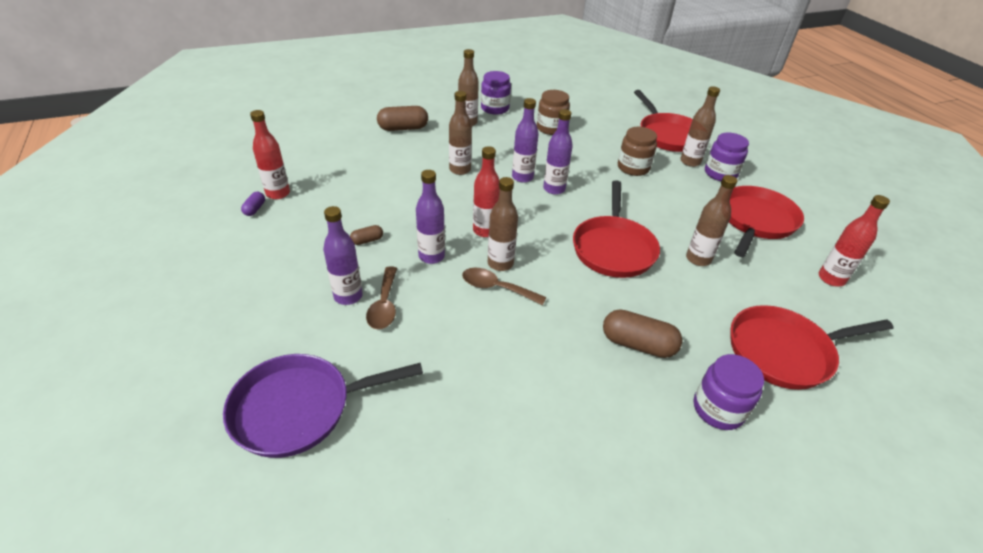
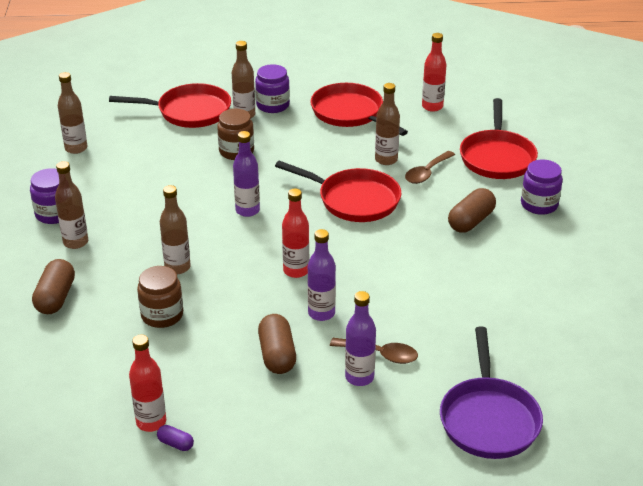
camera: 70 degrees left, 5 degrees down
brown capsule [350,225,383,245] -> brown capsule [258,314,296,374], size x1.96
brown spoon [462,268,546,305] -> brown spoon moved to [405,151,455,184]
brown bottle [488,177,518,271] -> brown bottle moved to [58,72,87,154]
purple bottle [512,98,539,183] -> none
brown jar [537,90,570,135] -> brown jar moved to [137,266,183,328]

